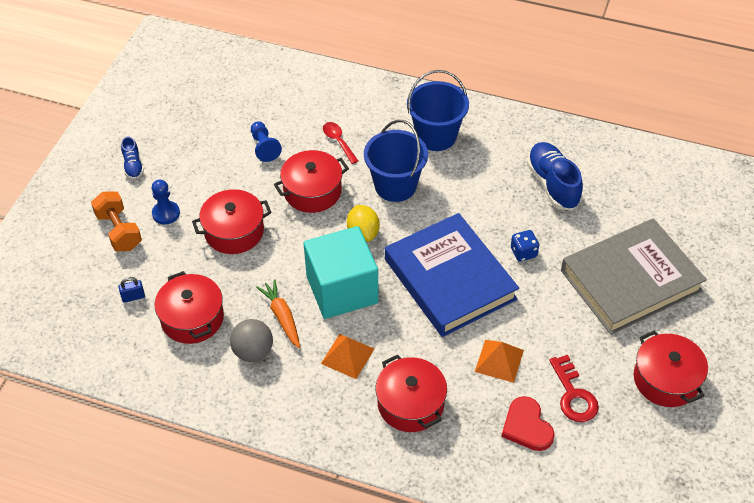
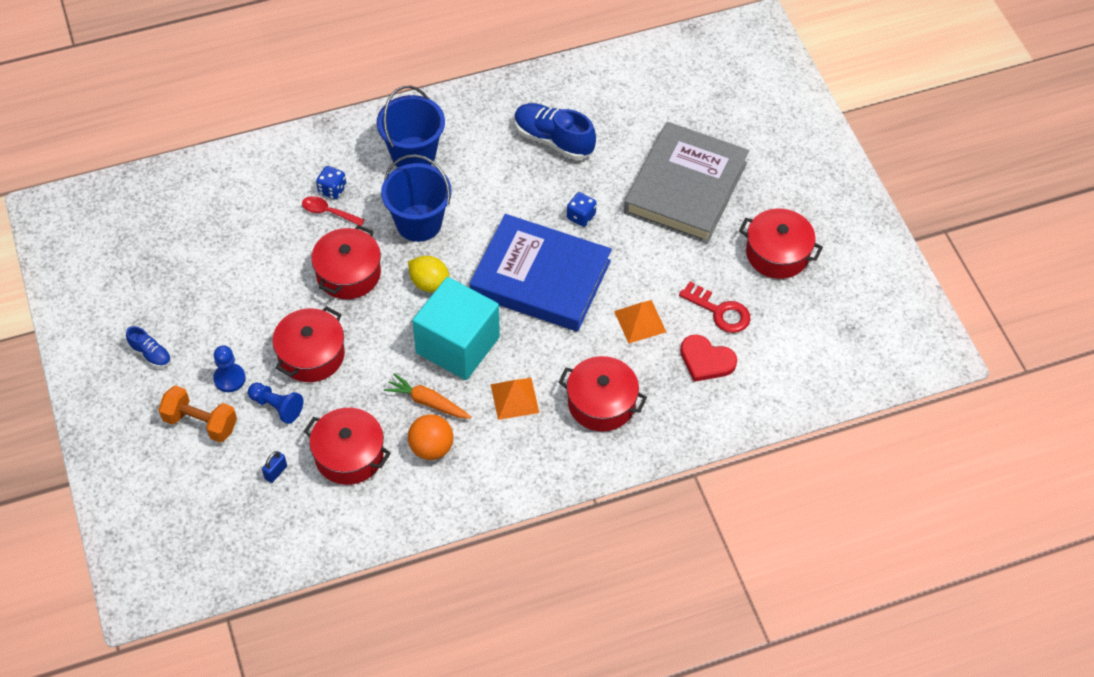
camera: 40 degrees left, 5 degrees up
grey ball [230,319,273,362] -> orange ball [408,414,453,460]
blue pawn [251,121,282,162] -> blue pawn moved to [248,383,303,424]
none -> blue dice [316,166,346,199]

